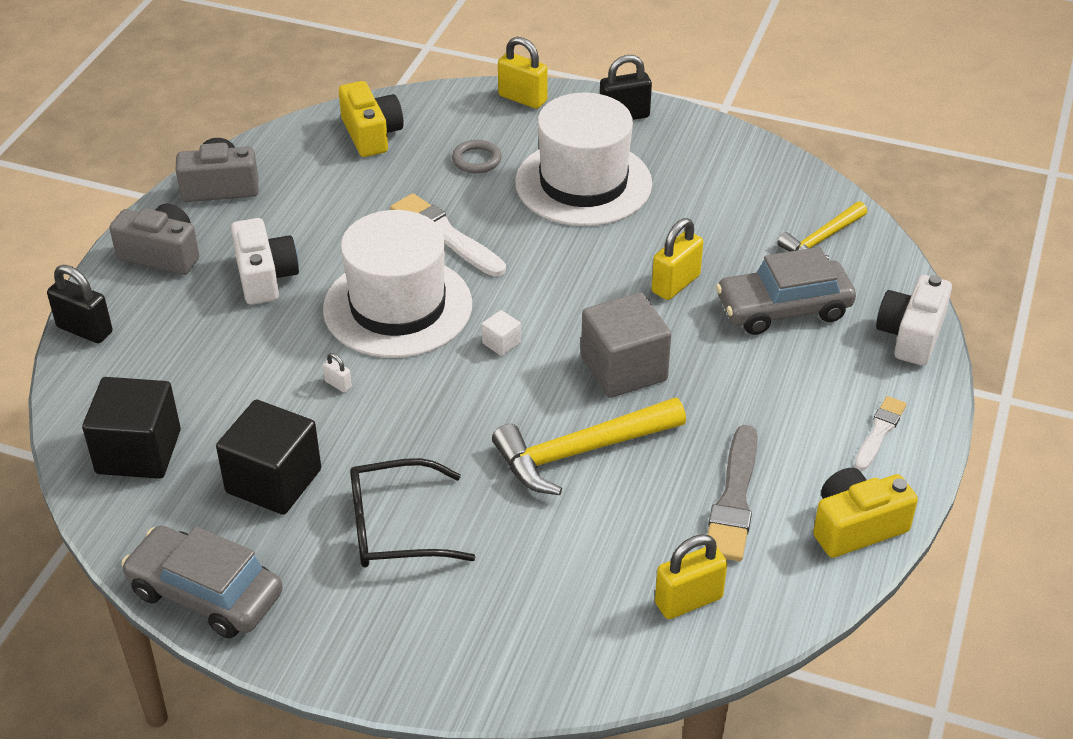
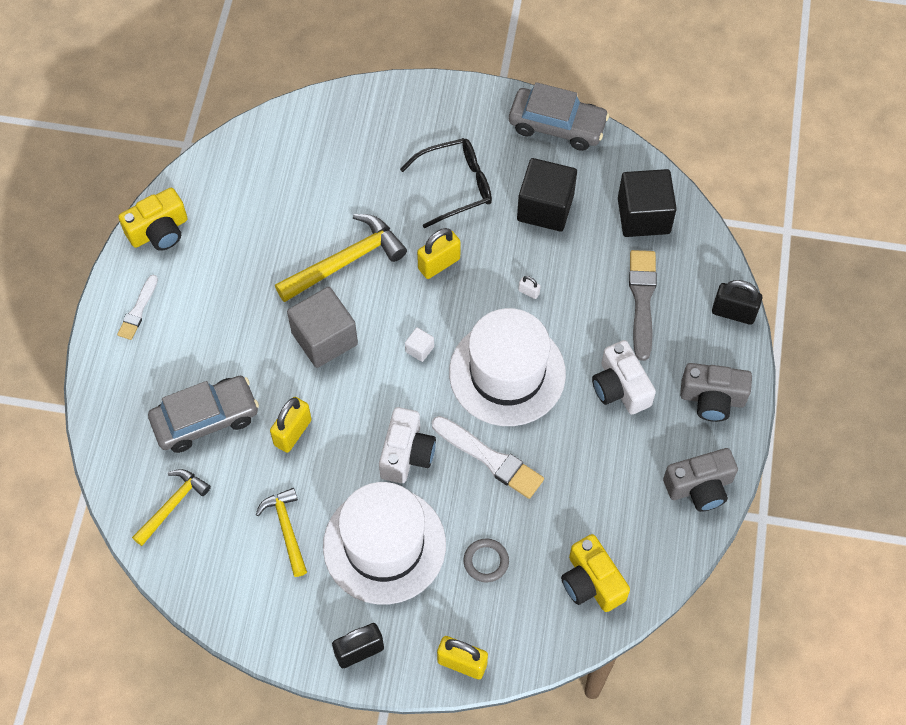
camera: 170 degrees right, 20 degrees up
yellow padlock [655,534,727,619] -> yellow padlock moved to [417,228,460,279]
grey brush [705,425,758,561] -> grey brush moved to [629,250,657,361]
white camera [876,275,952,366] -> white camera moved to [379,407,436,483]
none -> yellow hammer [255,488,307,577]

